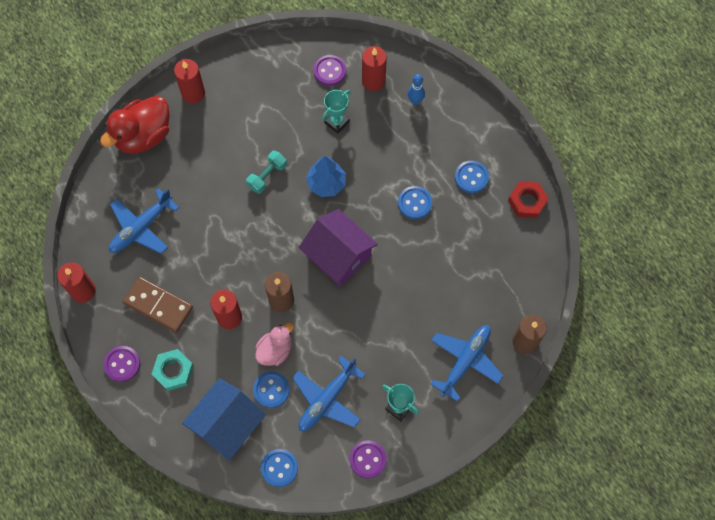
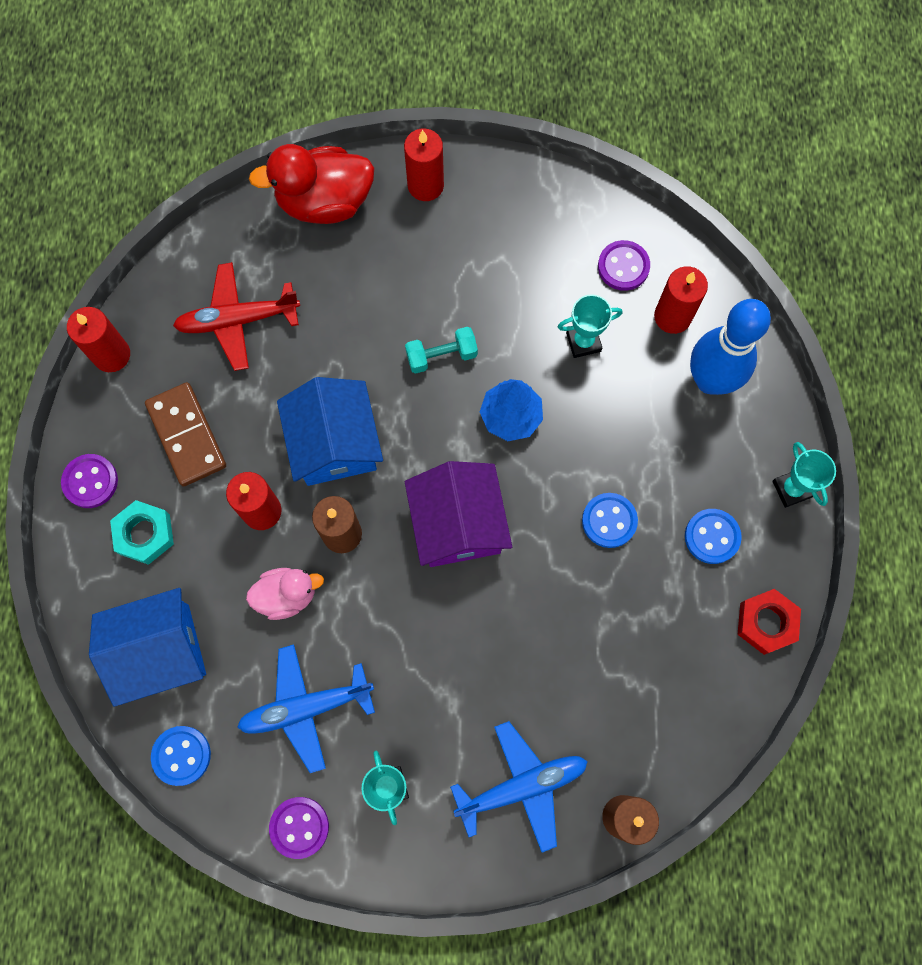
camera: 35 degrees right, 5 degrees up
blue plane [109,188,179,254] -> red plane [173,262,300,371]
blue button [253,371,290,408] -> none
blue bowling pin [408,74,425,105] -> blue bowling pin [690,299,771,395], size x2.19
none -> blue house [277,377,383,486]
none -> turquoise trophy [772,442,836,508]

